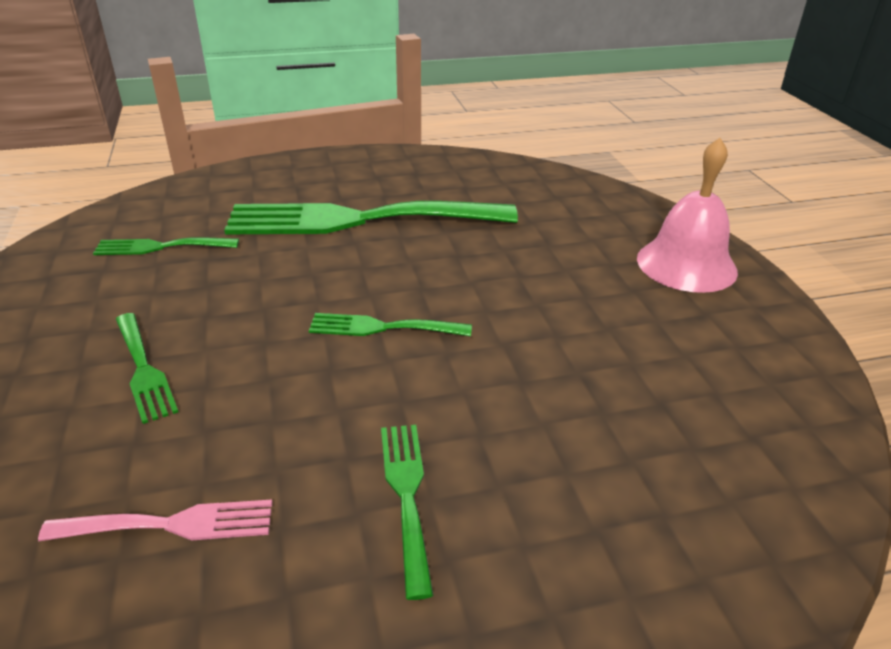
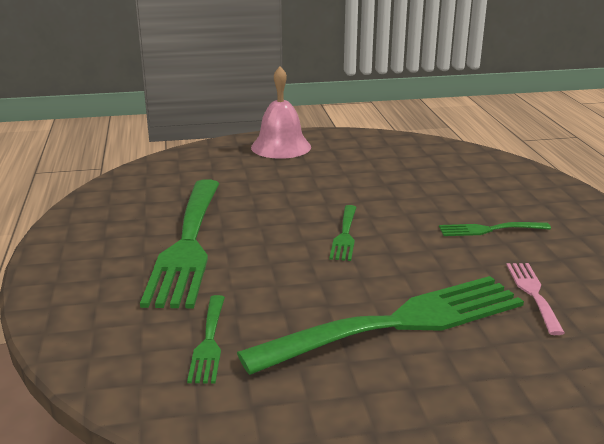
camera: 85 degrees left, 10 degrees down
green fork [116,313,178,424] -> green fork [237,276,524,375], size x2.21

